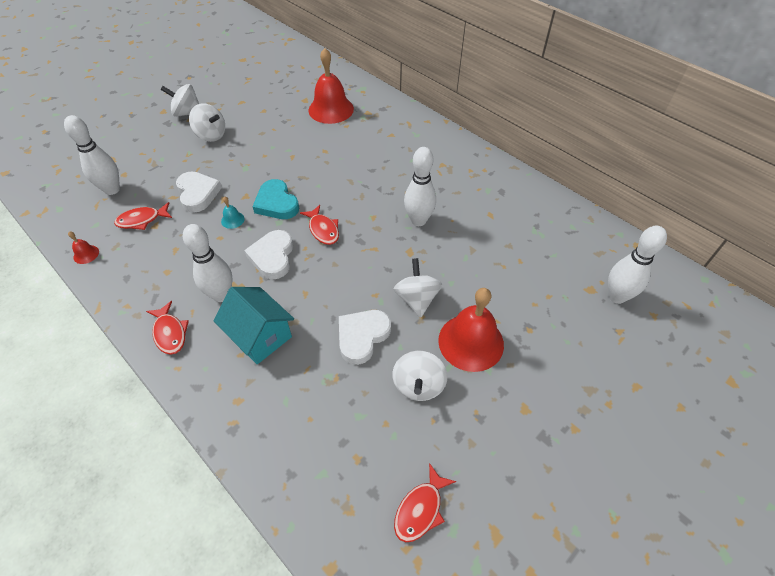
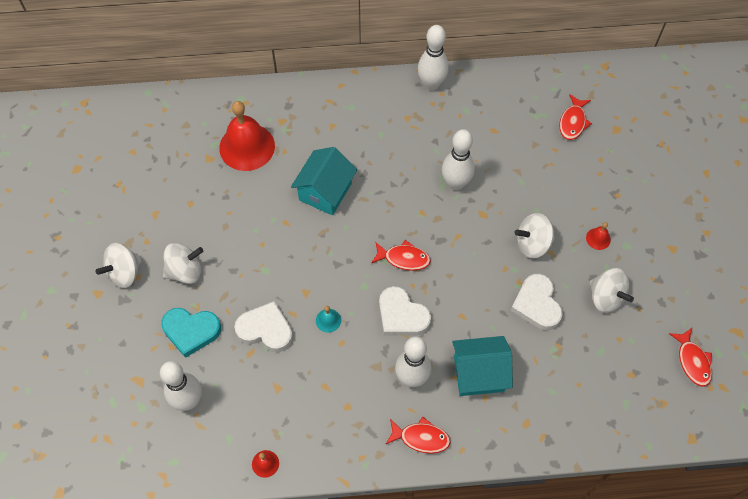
camera: 50 degrees left, 10 degrees up
red fish [114,202,172,230] -> red fish moved to [559,94,592,140]
turquoise heart [252,179,299,219] -> turquoise heart moved to [161,308,221,358]
white spinning top [394,258,442,317] -> white spinning top turned 45 degrees counterclockwise [514,213,555,259]
red bell [438,288,504,372] -> red bell [586,222,611,250], size x0.42
white bowling pin [608,226,667,304] -> white bowling pin moved to [418,25,449,91]
none -> turquoise house [291,147,357,215]

